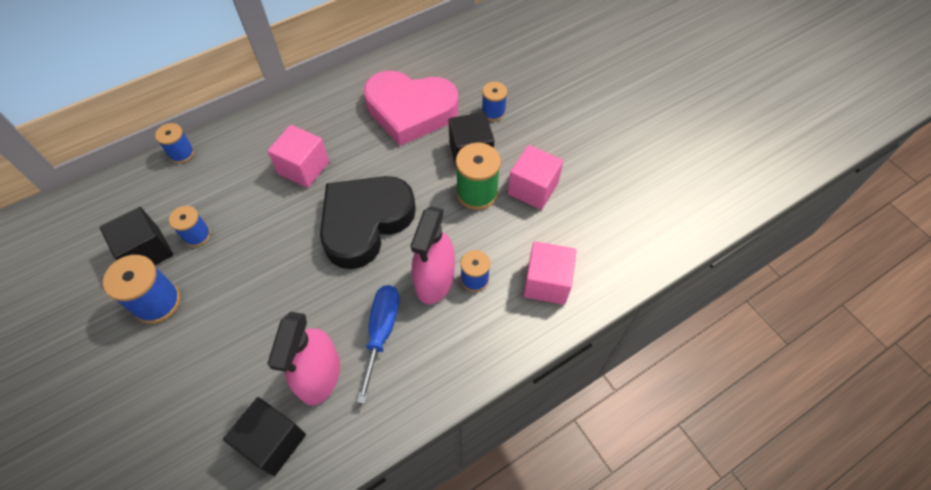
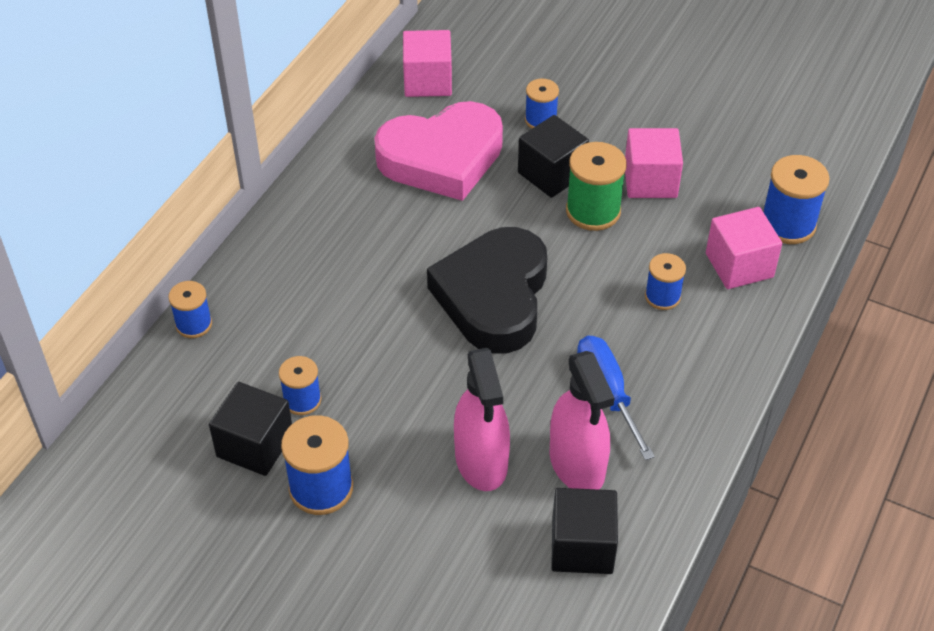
camera: 30 degrees left, 10 degrees down
pink cube [267,125,329,188] -> pink cube moved to [403,30,452,97]
pink spray bottle [410,206,455,304] -> pink spray bottle moved to [454,348,510,491]
none -> blue spool [763,155,830,244]

